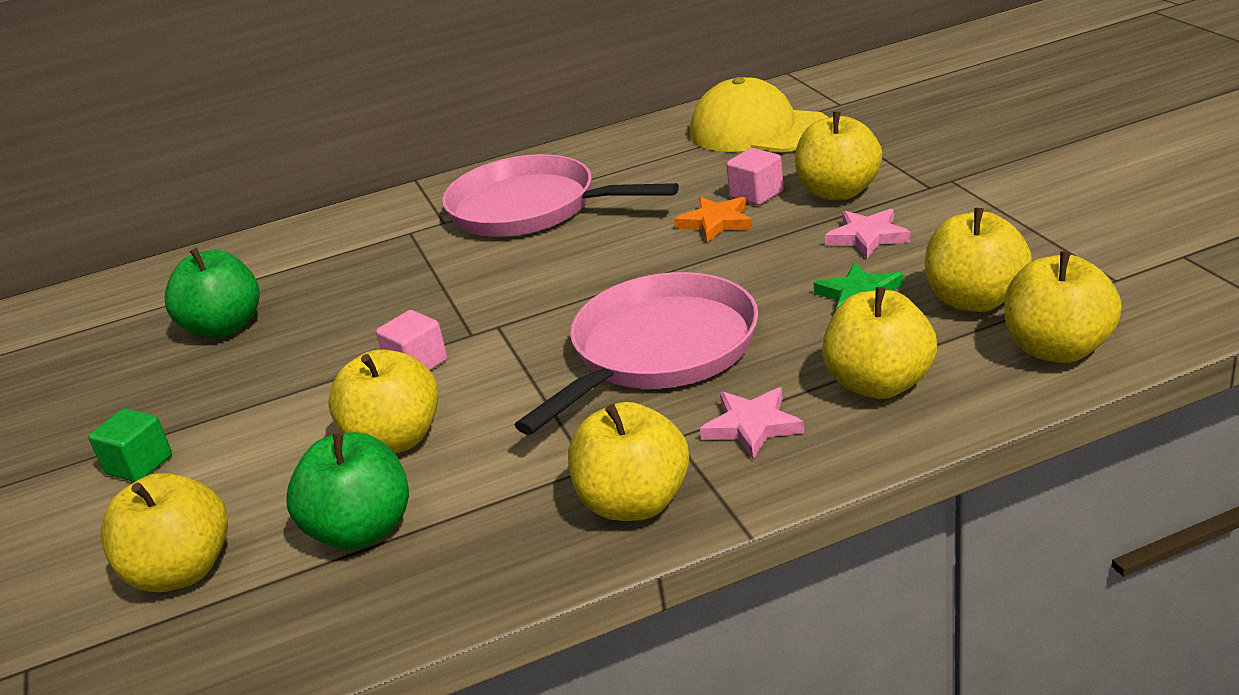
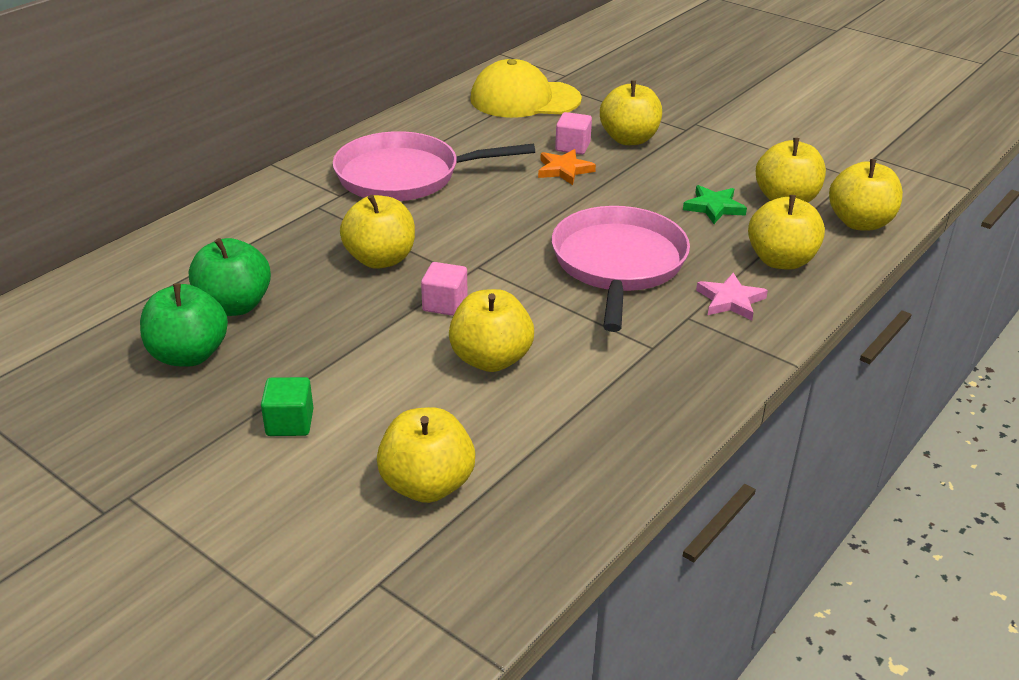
camera: 35 degrees left, 5 degrees up
green apple [287,432,409,550] -> green apple moved to [140,283,228,367]
yellow apple [568,402,689,521] -> yellow apple moved to [340,195,415,269]
pink star [825,209,910,258] -> none

